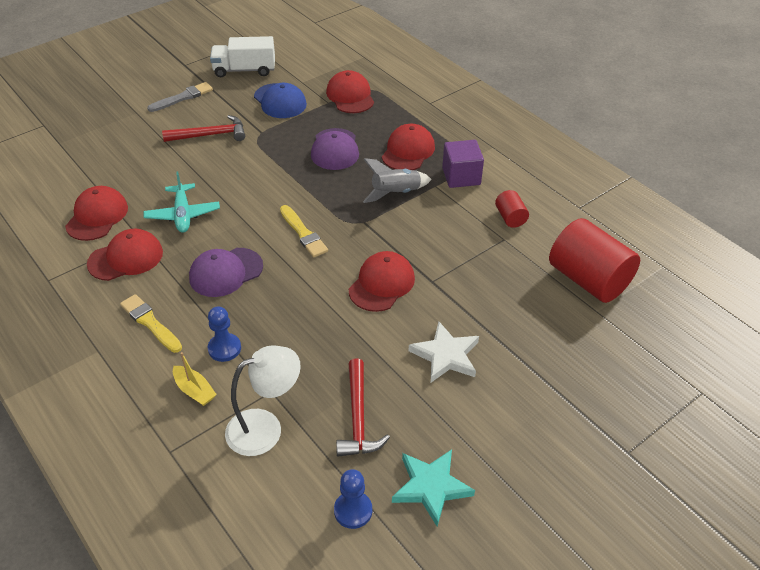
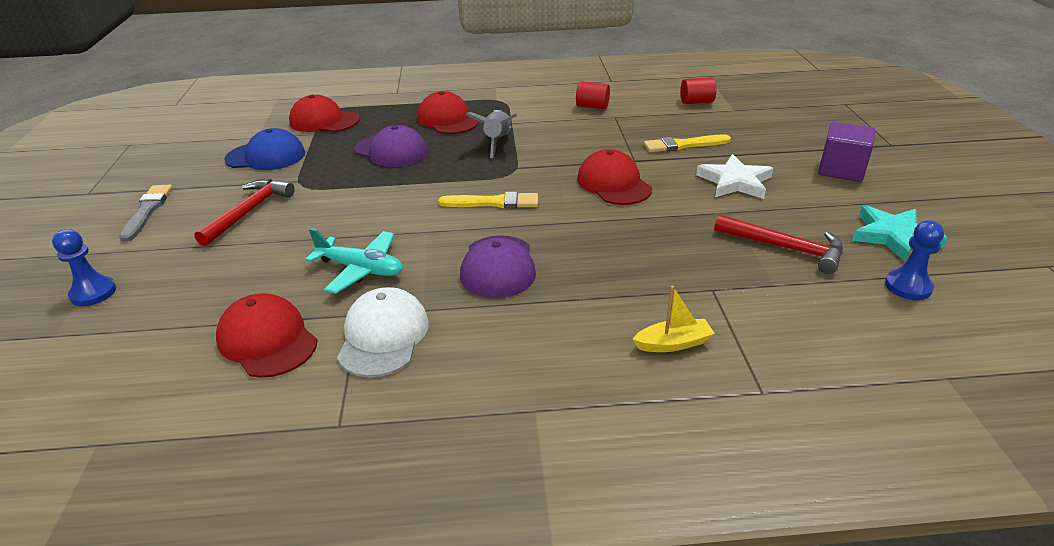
camera: 55 degrees left, 10 degrees down
red cap [87,229,163,281] -> white cap [337,287,429,377]
yellow brush [120,294,182,353] -> yellow brush moved to [644,134,731,152]
blue pawn [208,306,241,362] -> blue pawn moved to [52,229,116,306]
white truck [210,36,275,77] -> none
white lamp [225,345,301,456] -> none
purple cube [442,140,484,188] -> purple cube moved to [818,122,875,182]
red cylinder [549,218,640,303] -> red cylinder [680,77,717,104], size x0.47

